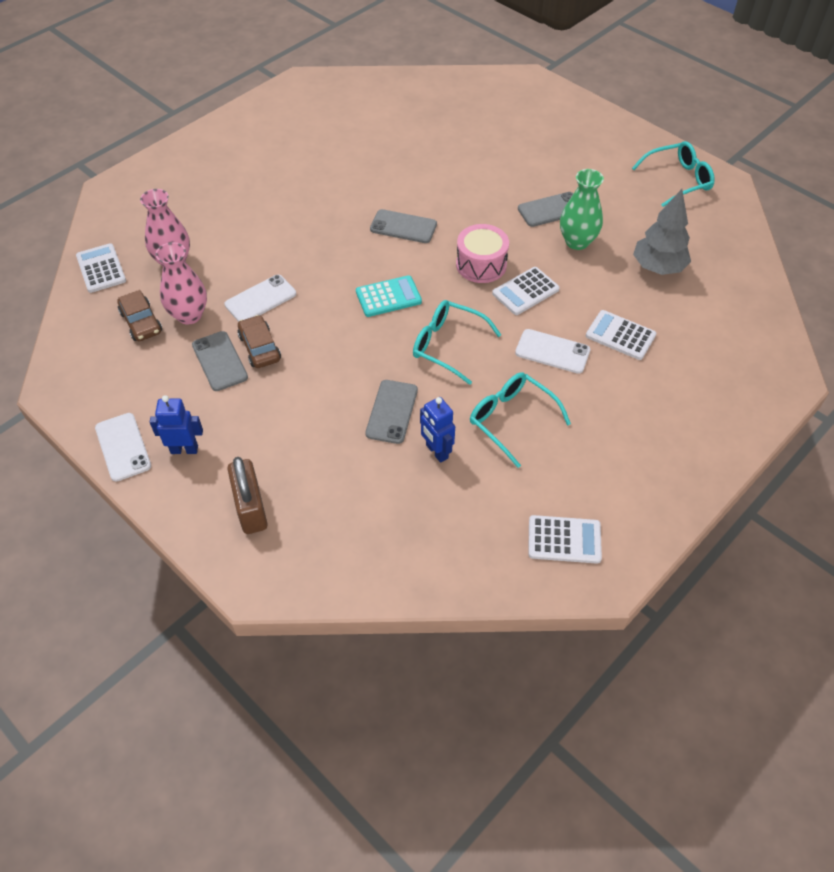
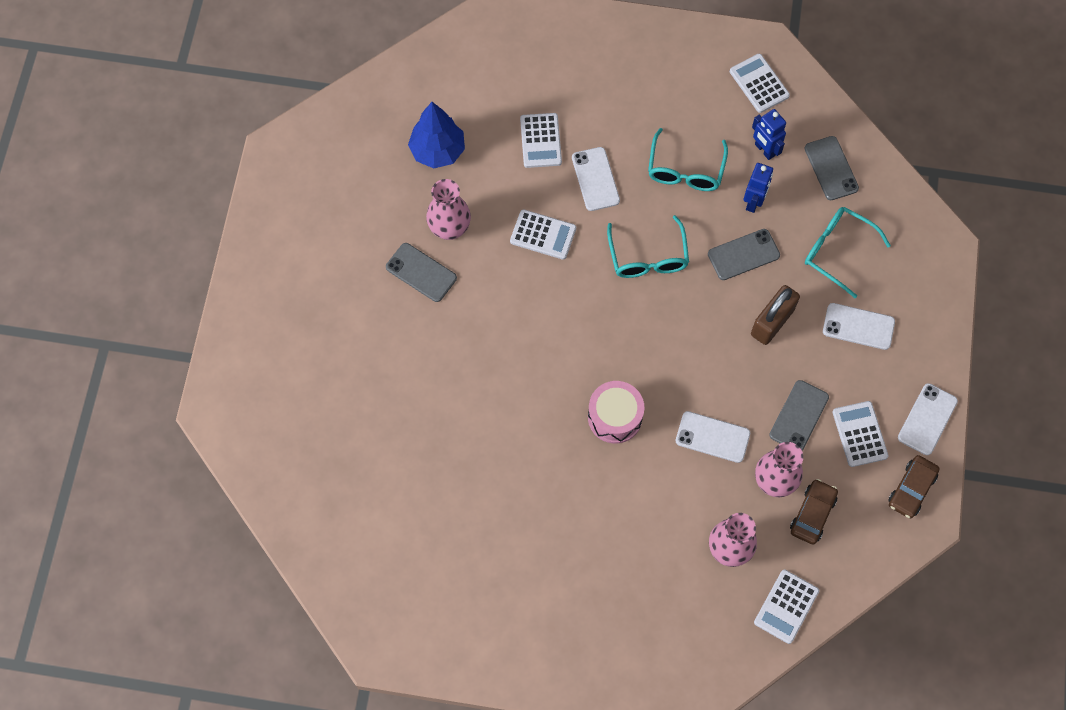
camera: 125 degrees left, 15 degrees up
blue robot [150,395,203,454] -> blue robot moved to [752,109,786,160]
brown padlock [227,457,268,534] -> brown padlock moved to [751,285,800,345]
brown car [238,315,281,368] -> brown car moved to [888,455,940,519]
turquoise calculator [356,275,422,317] -> none
grey phone [370,209,437,243] -> grey phone moved to [804,136,859,200]
pink drum [456,224,509,283] -> pink drum moved to [588,381,644,443]
green vase [560,169,604,250] -> pink vase [426,179,471,240]
turquoise glasses [632,141,715,207] -> turquoise glasses moved to [805,207,891,298]
grey tree [633,189,691,275] -> blue tree [408,102,465,168]
none -> white phone [823,303,895,350]
none -> white calculator [833,401,888,467]

